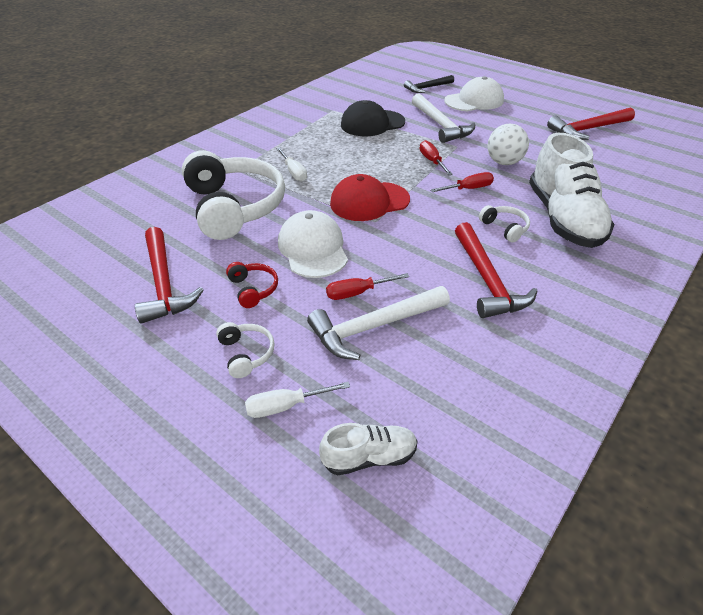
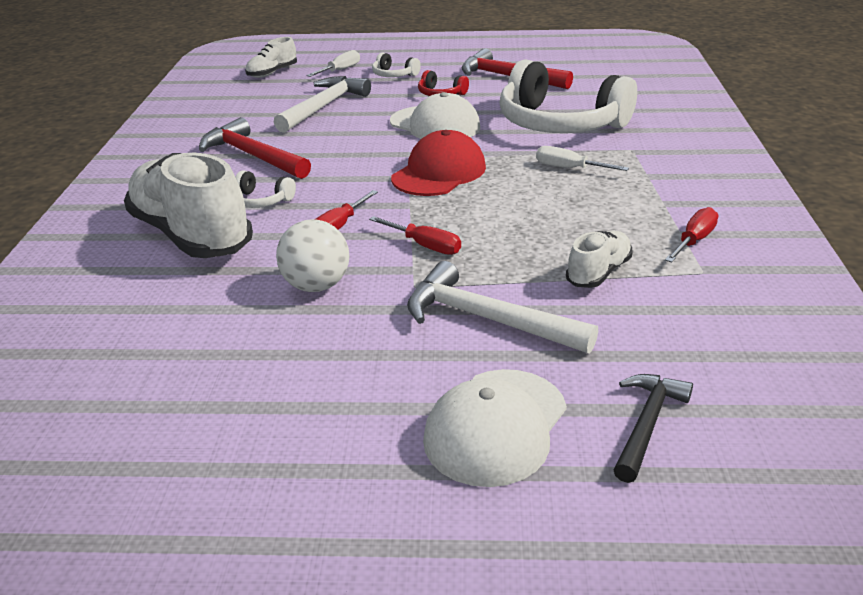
camera: 145 degrees right, 10 degrees down
red screwdriver [326,273,409,300] -> red screwdriver moved to [665,207,718,263]
black cap [341,100,405,136] -> white shoe [566,230,632,288]
red hammer [547,107,635,140] -> none

